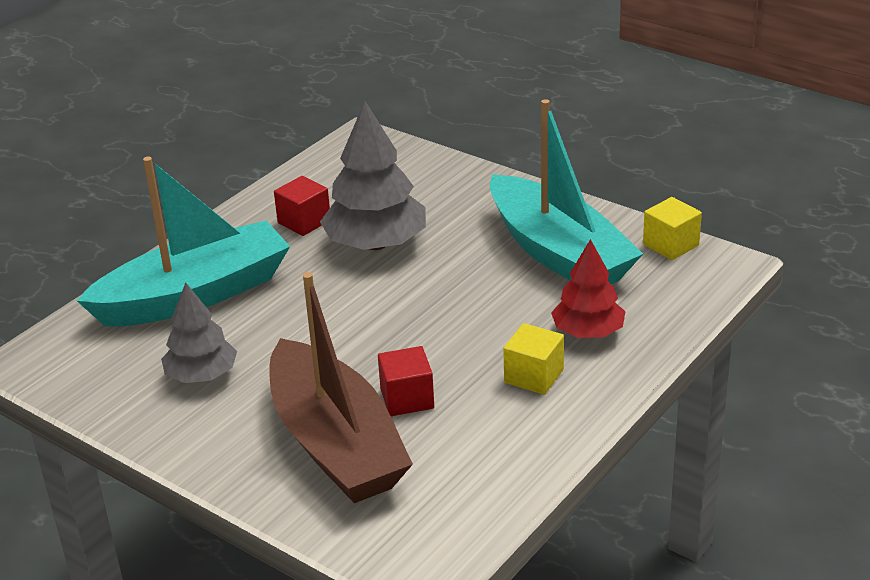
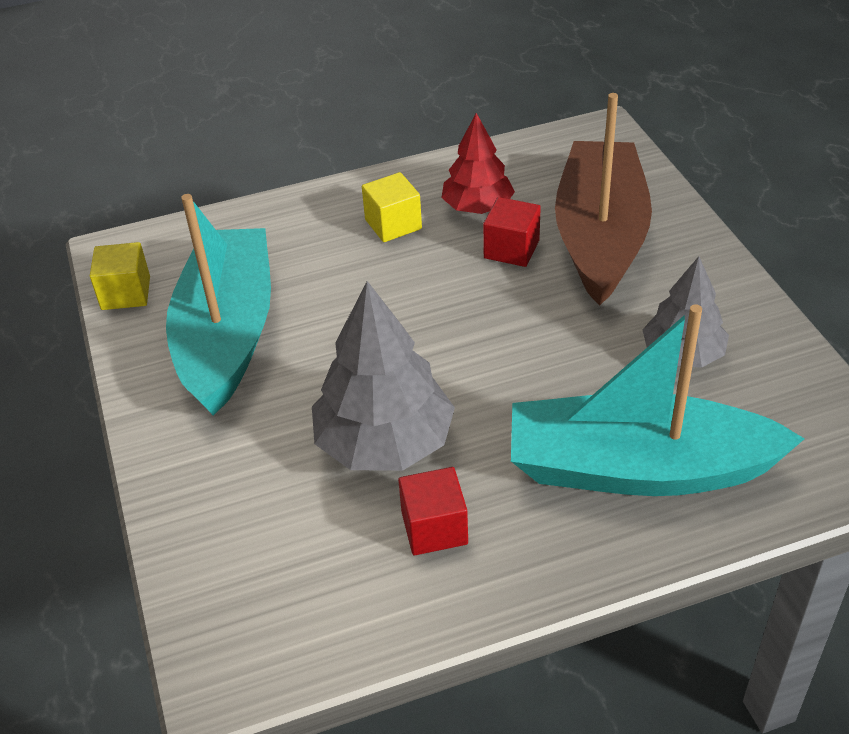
camera: 145 degrees left, 10 degrees up
red tree [551,239,626,338] -> red tree moved to [442,113,515,214]

